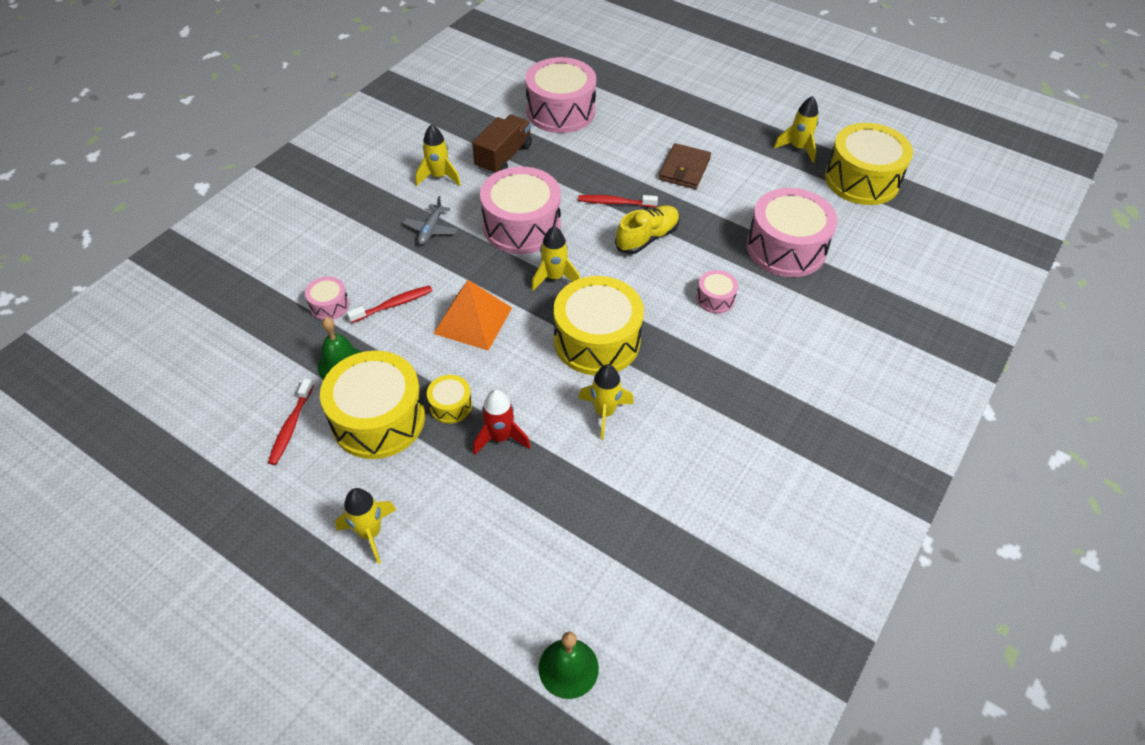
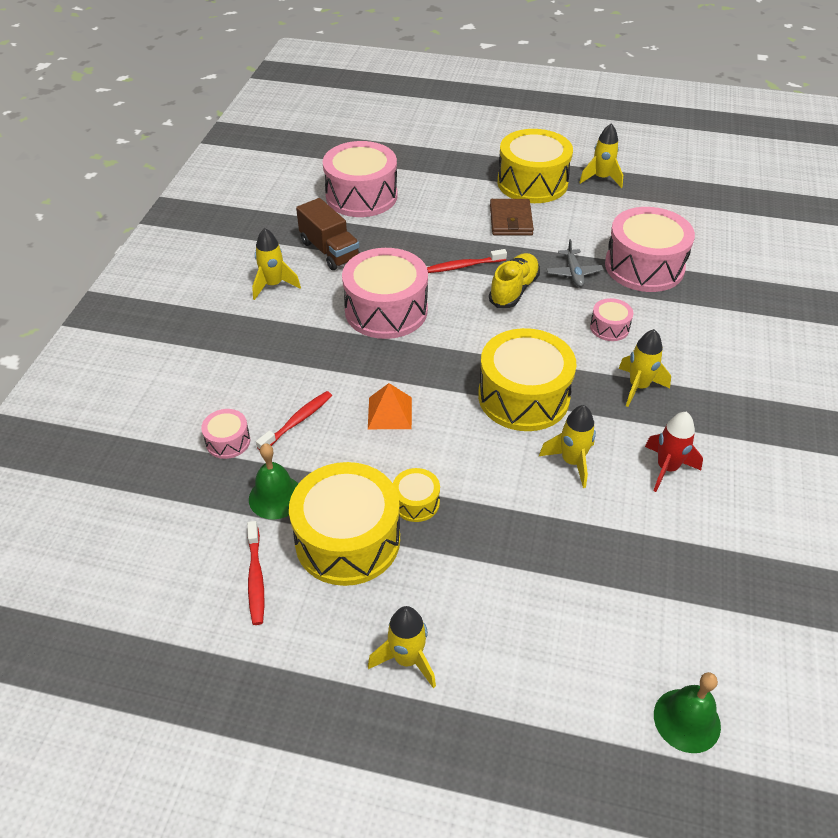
camera: 20 degrees left, 5 degrees down
grey plane [403,196,458,245] -> grey plane moved to [547,239,604,287]
orange pyramid [433,280,512,351] -> orange pyramid [368,383,412,429], size x0.67
brown truck [472,114,532,175] -> brown truck turned 135 degrees clockwise [296,198,360,270]
red rocket [473,389,530,455] -> red rocket moved to [645,412,703,492]
yellow rocket [531,226,580,291] -> yellow rocket moved to [619,329,671,407]
yellow drum [825,123,913,205] -> yellow drum moved to [497,129,573,203]

